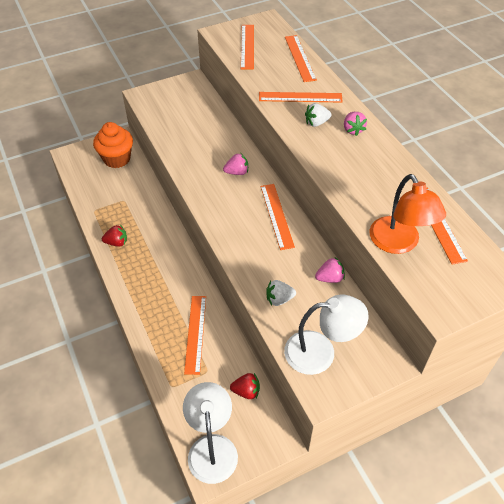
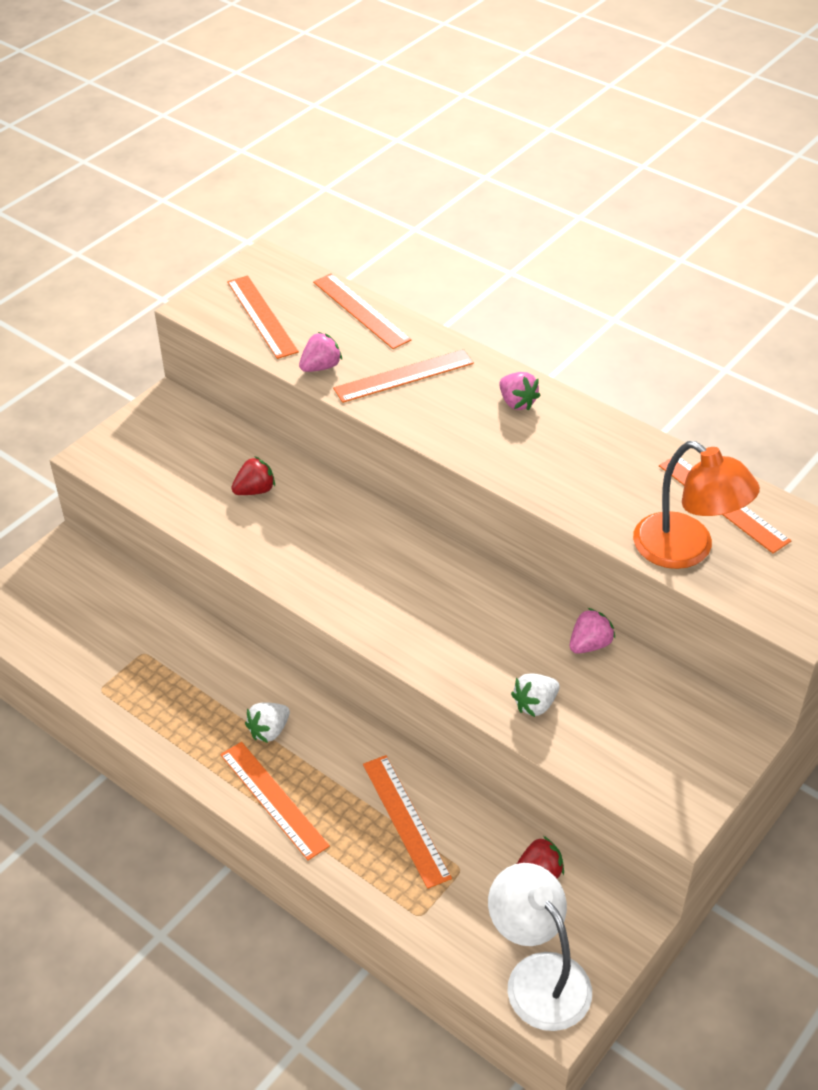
camera: 25 degrees left, 5 degrees down
orange cupcake [93,122,133,168] -> none
red strawberry [102,225,127,247] -> red strawberry moved to [231,456,275,495]
pink strawberry [223,153,248,175] -> pink strawberry moved to [299,332,342,372]
orange ruler [261,184,295,250] -> orange ruler moved to [220,742,330,861]
white lamp [284,295,369,375] -> none
white strawberry [305,103,332,127] -> white strawberry moved to [245,702,290,743]

